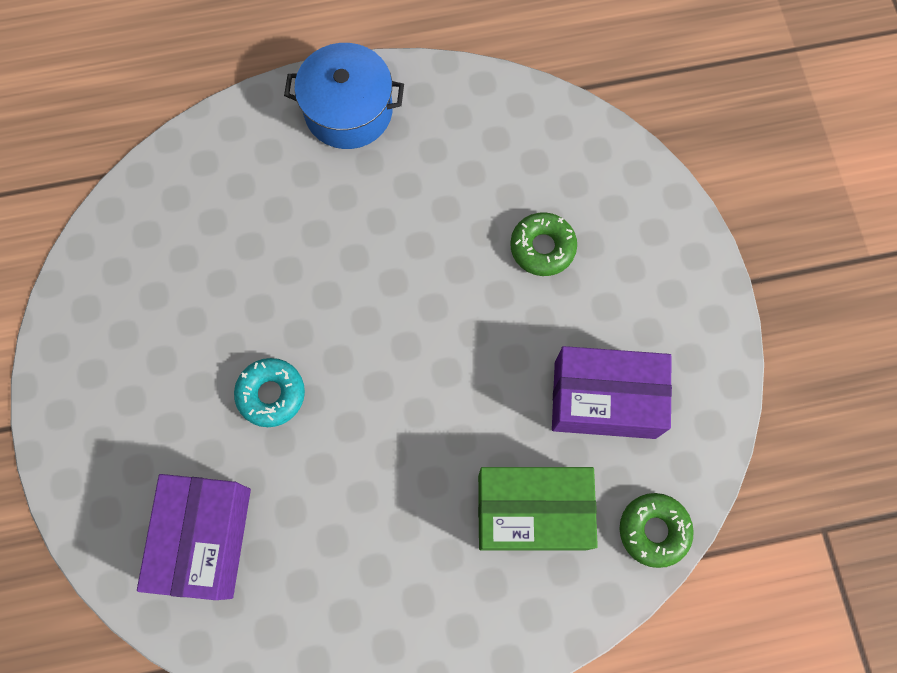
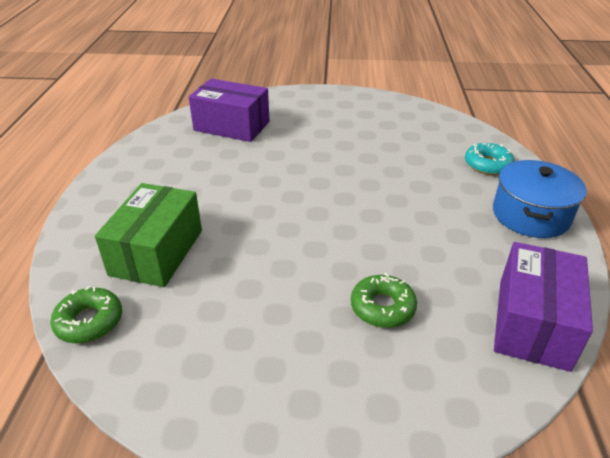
camera: 105 degrees right, 35 degrees down
turquoise donut [234,358,305,427] -> turquoise donut moved to [465,143,515,175]
purple box [552,346,672,439] -> purple box moved to [494,242,593,372]

